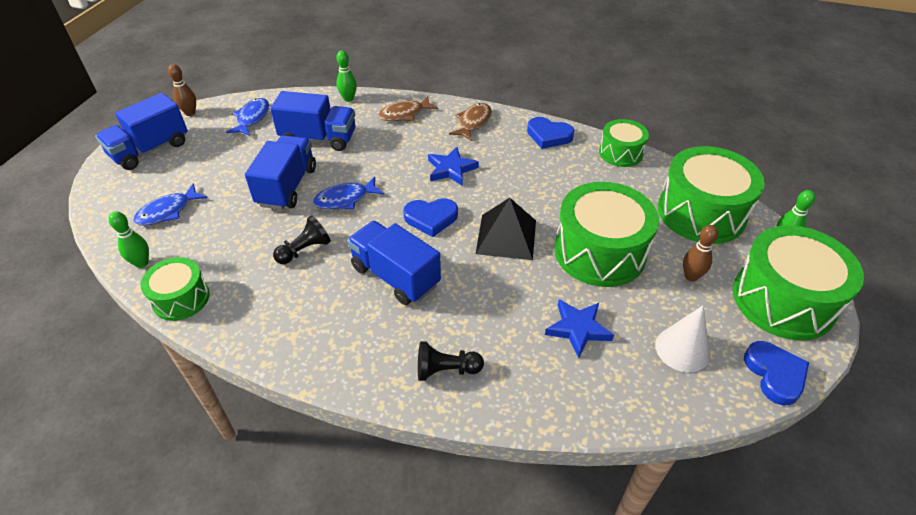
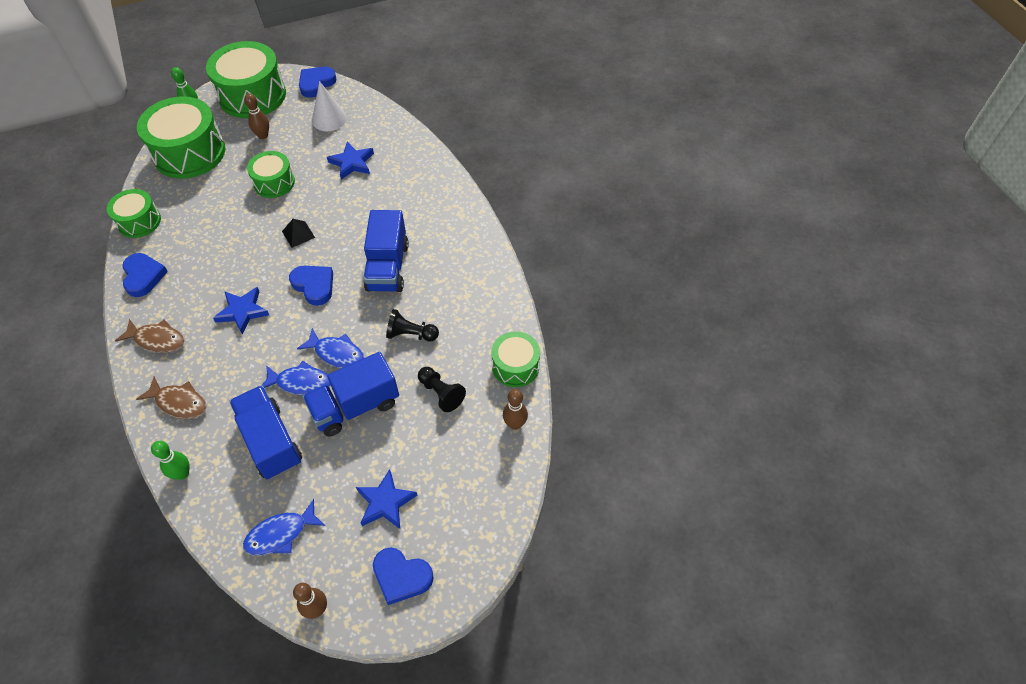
camera: 130 degrees left, 10 degrees up
blue truck [95,93,188,170] -> blue heart [373,548,434,605]
green bowling pin [109,211,149,268] -> brown bowling pin [503,389,528,430]
blue fish [133,183,208,226] -> blue fish moved to [262,361,330,395]
black pawn [418,341,484,381] -> black pawn moved to [418,367,466,412]
brown fish [449,103,492,141] -> brown fish turned 150 degrees counterclockwise [115,319,185,353]
black pyramid [476,198,536,260] -> black pyramid [282,219,315,248], size x0.53
green drum [554,182,659,287] -> green drum [247,151,295,198], size x0.56
none -> blue star [356,469,418,529]

